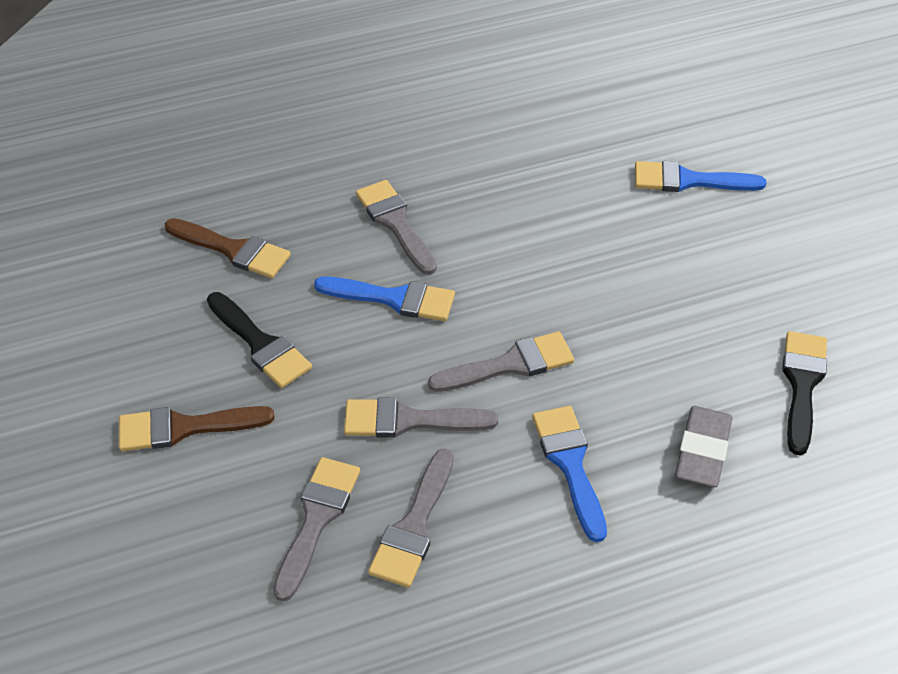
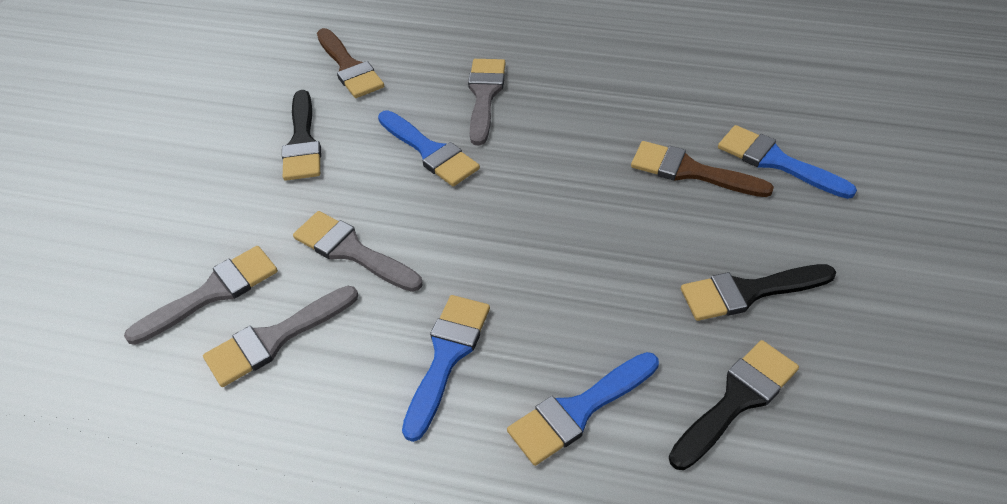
camera: 35 degrees right, 0 degrees up
brown brush [119,406,275,451] -> brown brush moved to [631,141,774,197]
grey brush [428,331,574,392] -> none
grey eraser [675,406,732,487] -> blue brush [507,352,659,466]
none -> black brush [681,264,836,321]

